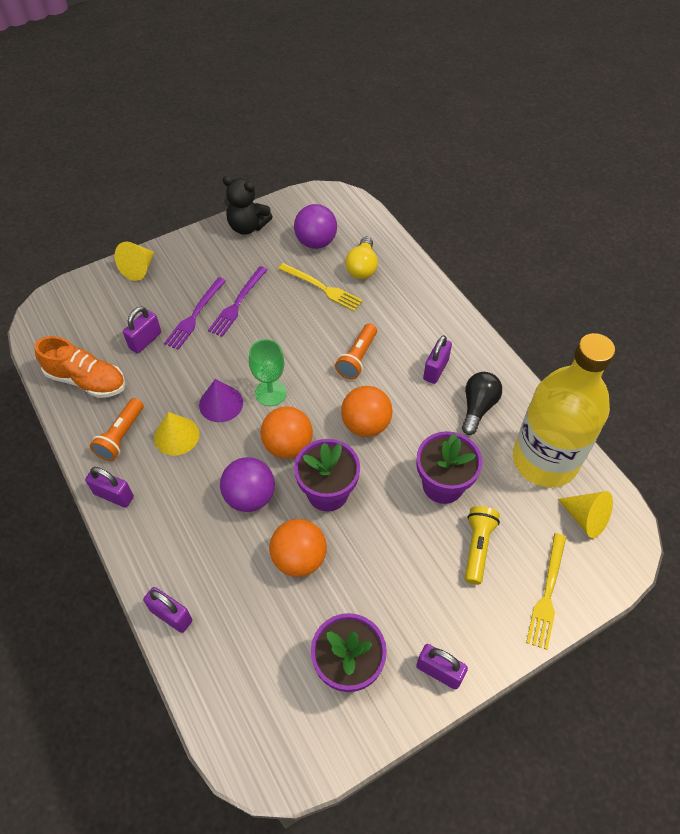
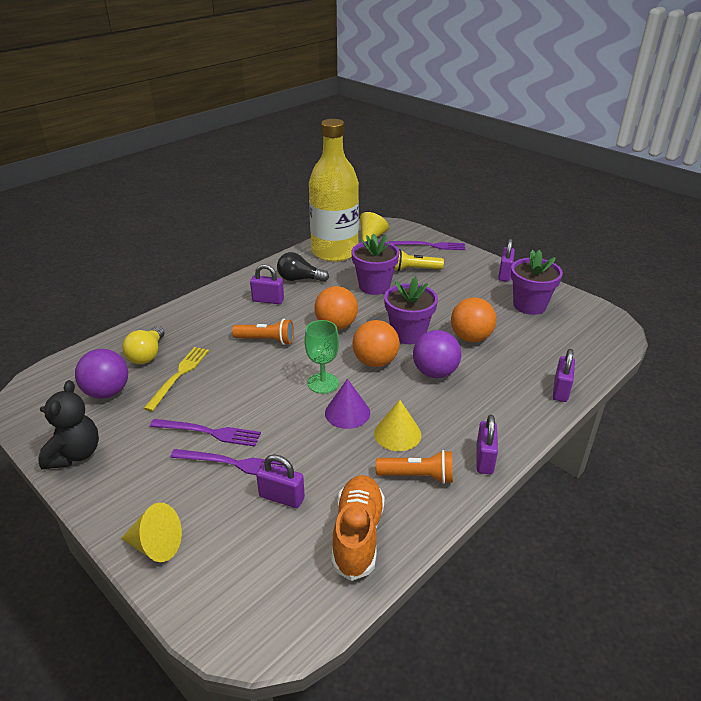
camera: 105 degrees left, 20 degrees down
yellow light bulb [345,237,378,279] -> yellow light bulb turned 105 degrees clockwise [122,326,165,364]
yellow fork [526,533,566,650] -> purple fork [389,241,465,250]

